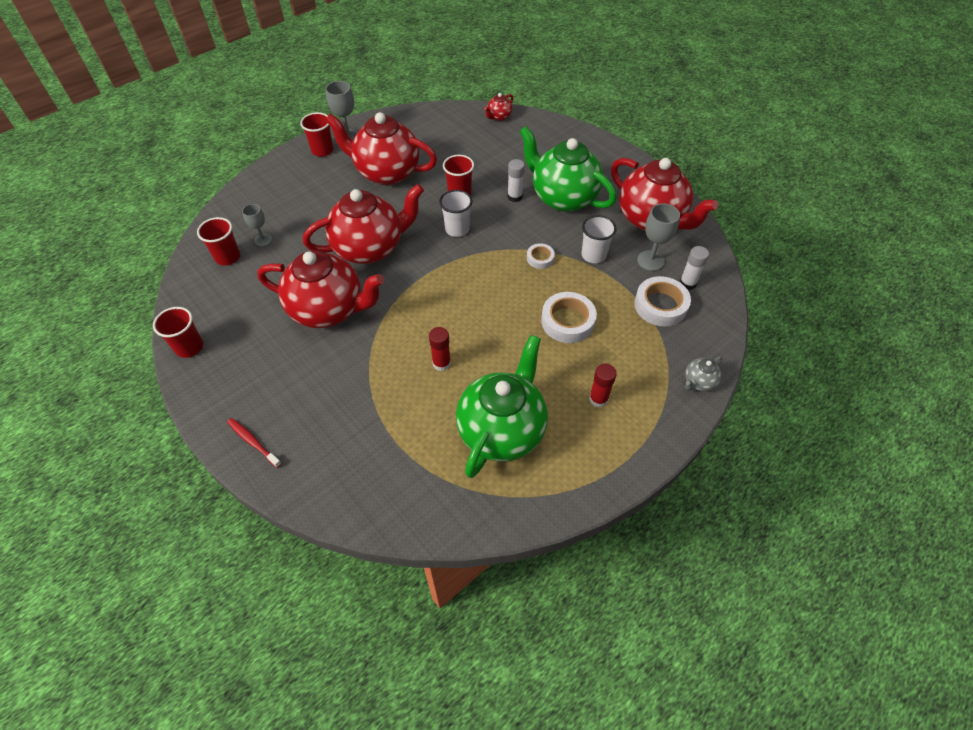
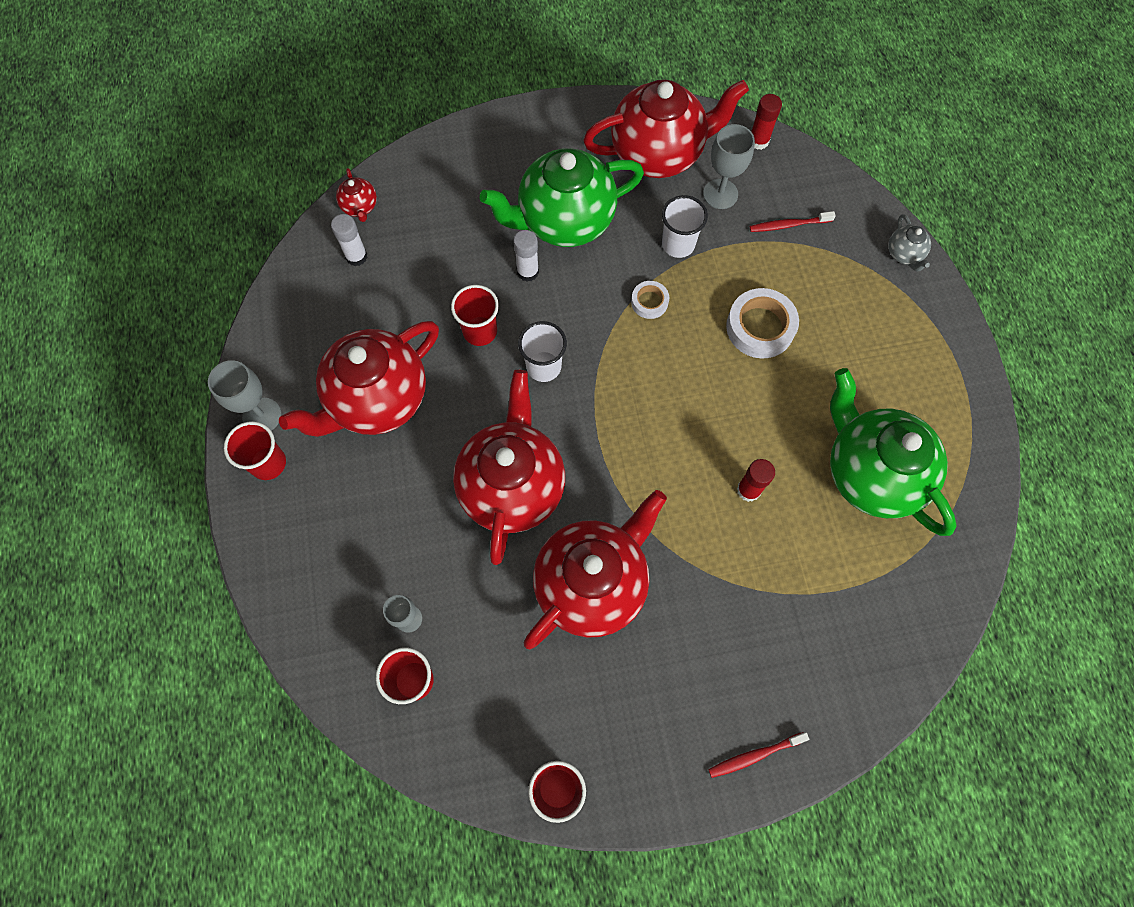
camera: 60 degrees left, 15 degrees up
red glue stick [589,364,617,408] -> red glue stick moved to [751,94,782,150]
white tape [634,276,691,326] -> red toothbrush [750,211,836,232]
white glue stick [679,246,709,290] -> white glue stick moved to [331,214,368,266]

